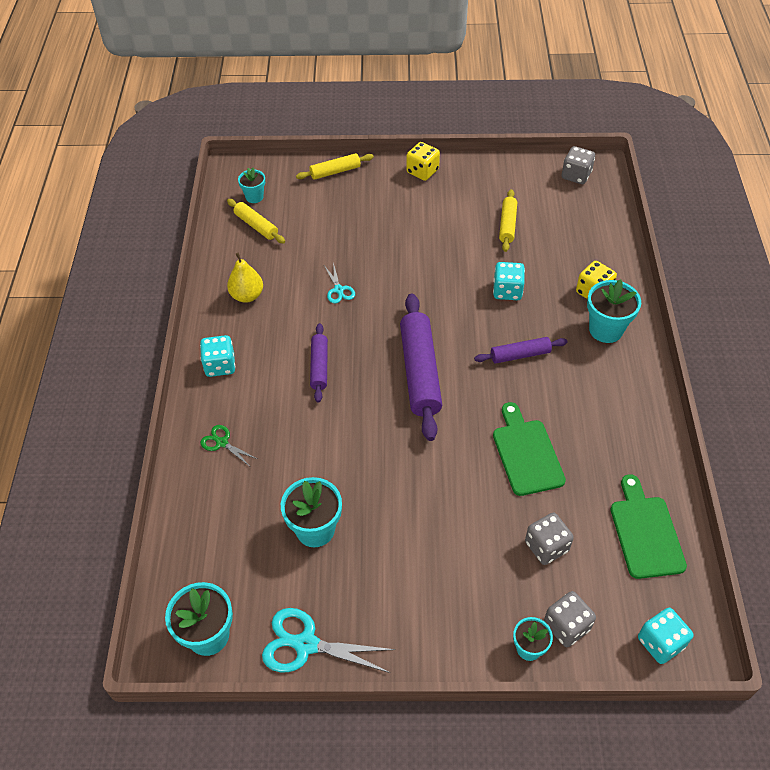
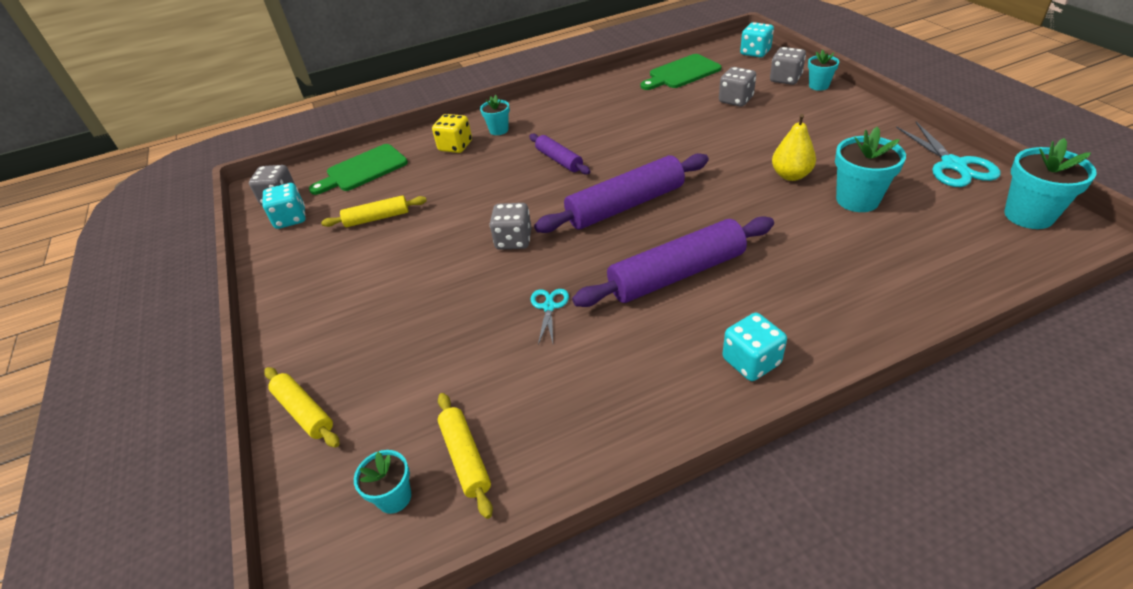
camera: 110 degrees left, 10 degrees down
green scissors [200,425,257,466] -> none
yellow rolling pin [227,199,285,243] -> yellow rolling pin turned 45 degrees counterclockwise [438,393,493,519]
yellow pear [227,253,263,303] -> yellow pear moved to [772,114,816,181]
purple rolling pin [310,323,328,403] -> purple rolling pin [572,216,774,307], size x1.84
turquoise scissors [324,263,355,304] -> turquoise scissors turned 45 degrees counterclockwise [531,289,569,345]
yellow dice [406,142,440,181] -> none
turquoise dice [493,262,525,300] -> turquoise dice moved to [262,183,305,229]
green cutting board [493,402,566,496] -> green cutting board moved to [309,144,408,195]
turquoise flower pot [587,279,641,343] -> turquoise flower pot [480,95,510,135], size x0.60
none -> grey dice [490,203,532,250]

